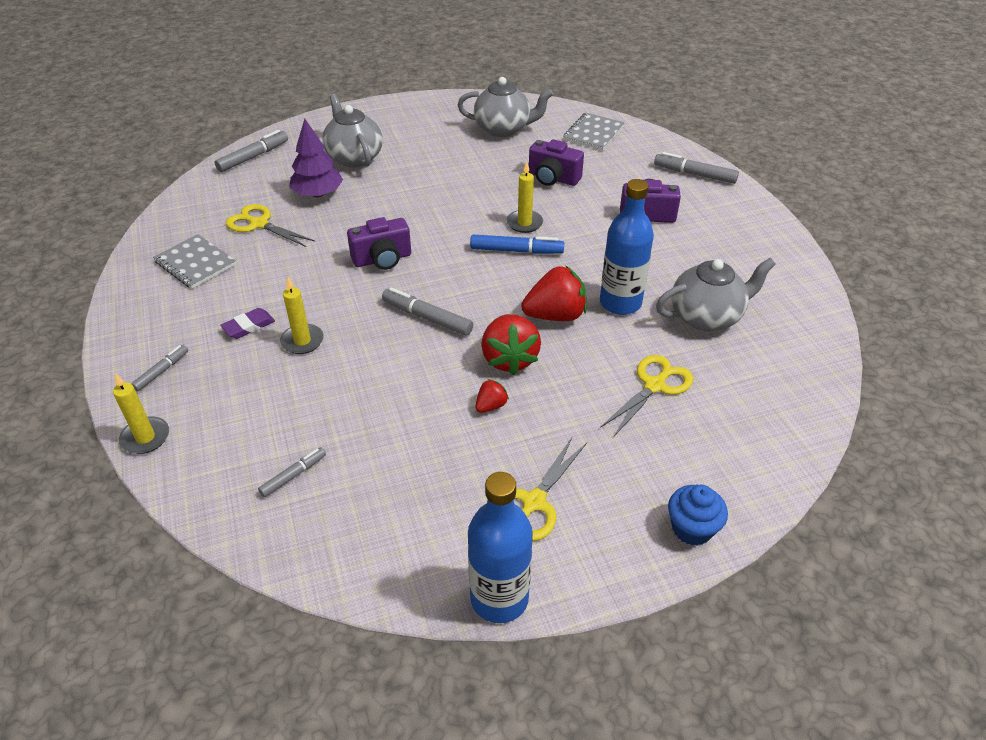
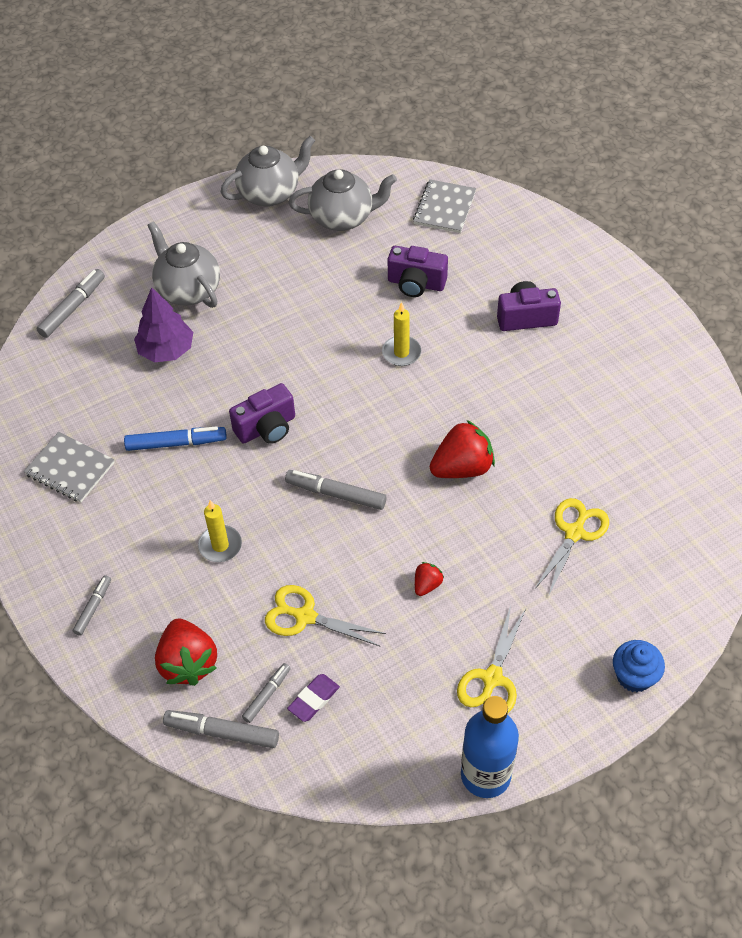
camera: 10 degrees left, 10 degrees up
yellow candle [113,373,169,454] -> none
purple eraser [220,308,275,339] -> purple eraser moved to [287,674,340,722]
yellow scissors [226,204,315,247] -> yellow scissors moved to [265,585,386,647]
blue marker [470,234,564,254] -> blue marker moved to [124,426,227,451]
red strawberry [481,314,541,375] -> red strawberry moved to [155,619,217,686]
blue bottle [600,179,654,315] -> none
grey marker [654,152,739,184] -> grey marker moved to [163,710,279,748]
grey teapot [656,258,776,331] -> grey teapot moved to [221,136,315,207]

